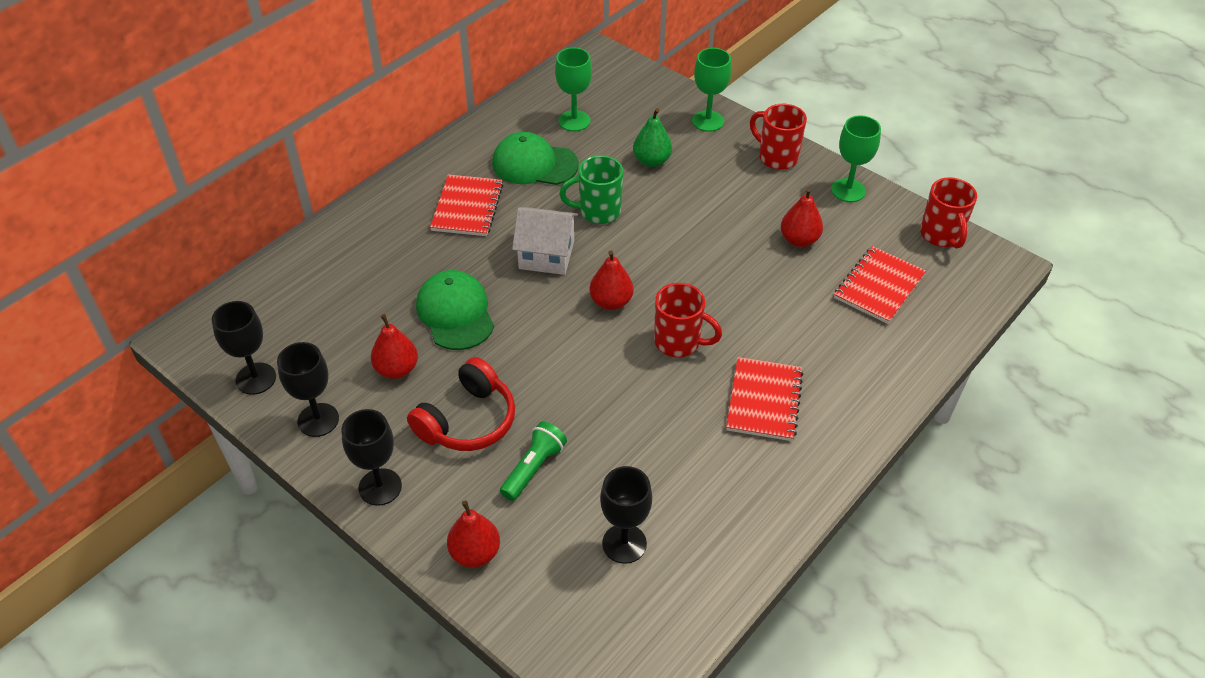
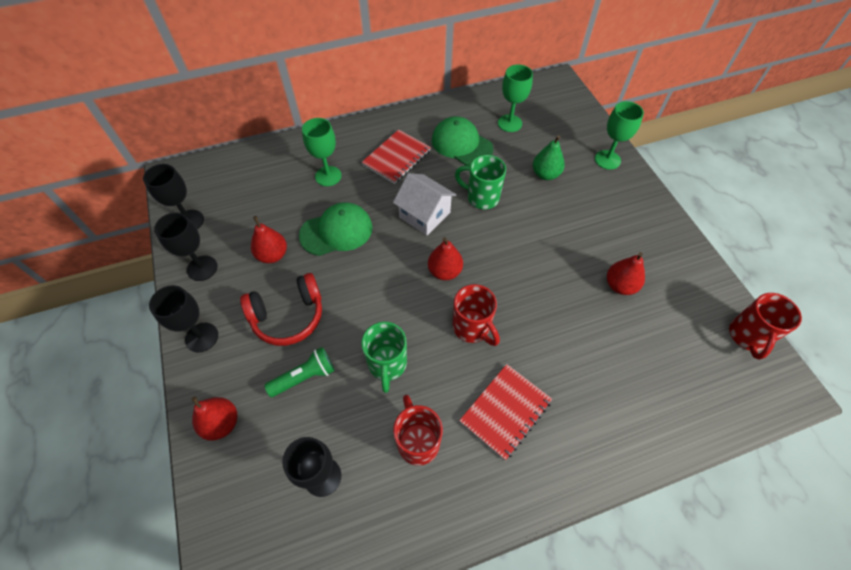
camera: 30 degrees right, 10 degrees up
green cap [416,270,494,350] -> green cap turned 60 degrees clockwise [299,202,373,256]
red mug [750,104,807,170] -> red mug moved to [393,395,443,466]
green goblet [831,115,881,202] -> green goblet moved to [302,118,341,186]
red notebook [834,246,926,324] -> none
none -> green mug [361,322,407,393]

